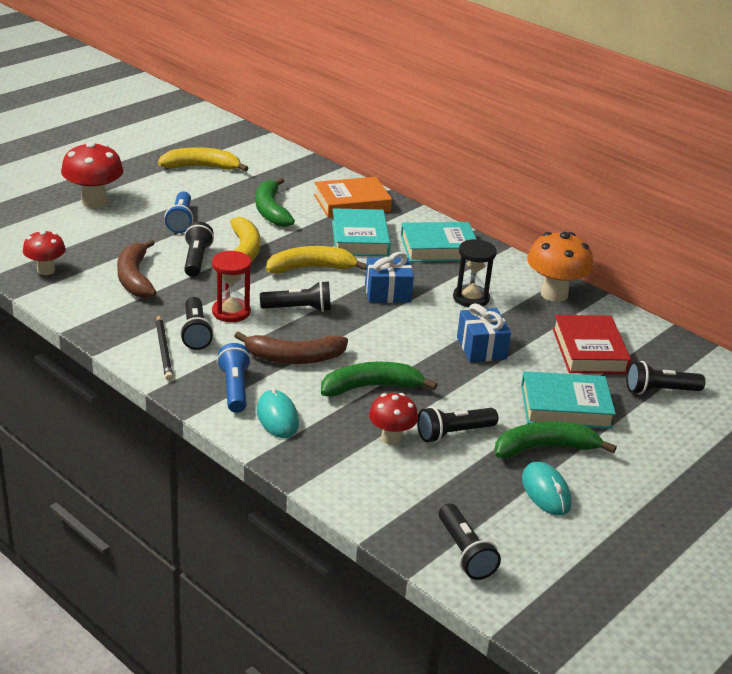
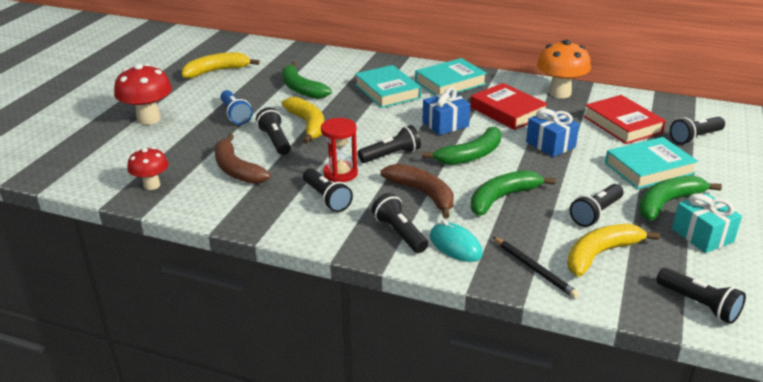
camera: 20 degrees left, 0 degrees up
black pencil [156,315,173,381] -> black pencil moved to [493,237,579,298]
blue flashlight [217,343,251,413] -> black flashlight [372,193,428,253]
brown banana [235,331,348,364] -> brown banana turned 105 degrees counterclockwise [380,164,454,219]
yellow banana [266,246,366,274] -> yellow banana moved to [567,223,660,277]
orange book [314,177,392,218] -> none
red mushroom [369,393,418,445] -> none
black hourglass [453,239,497,307] -> red book [470,83,548,130]
turquoise mouse [522,462,572,515] -> turquoise gift [672,193,742,253]
none -> green banana [422,127,501,165]

